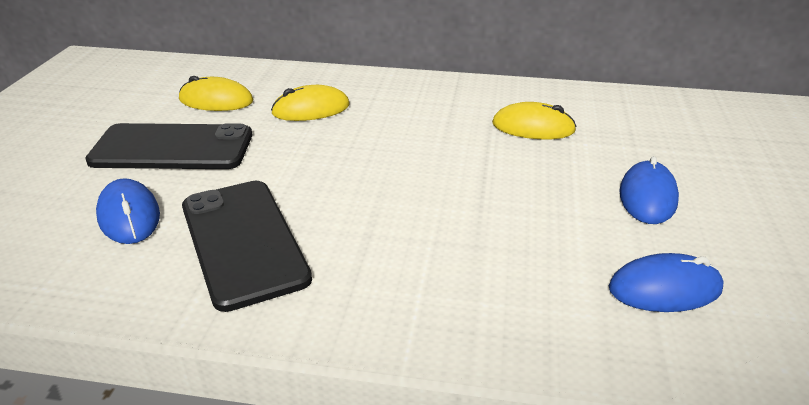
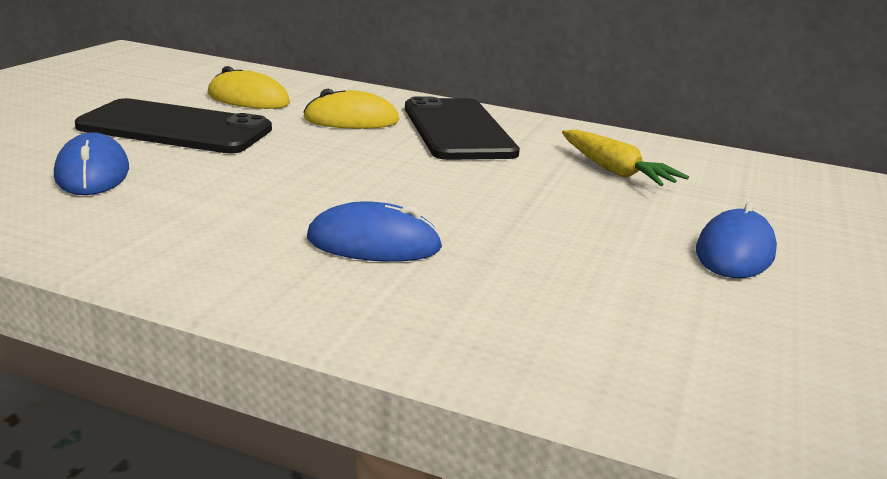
camera: 10 degrees right, 10 degrees down
black phone [182,181,312,312] -> black phone moved to [405,96,520,160]
yellow mouse [492,102,577,140] -> yellow carrot [562,130,689,186]
blue mouse [609,253,724,312] -> blue mouse moved to [307,202,443,262]

